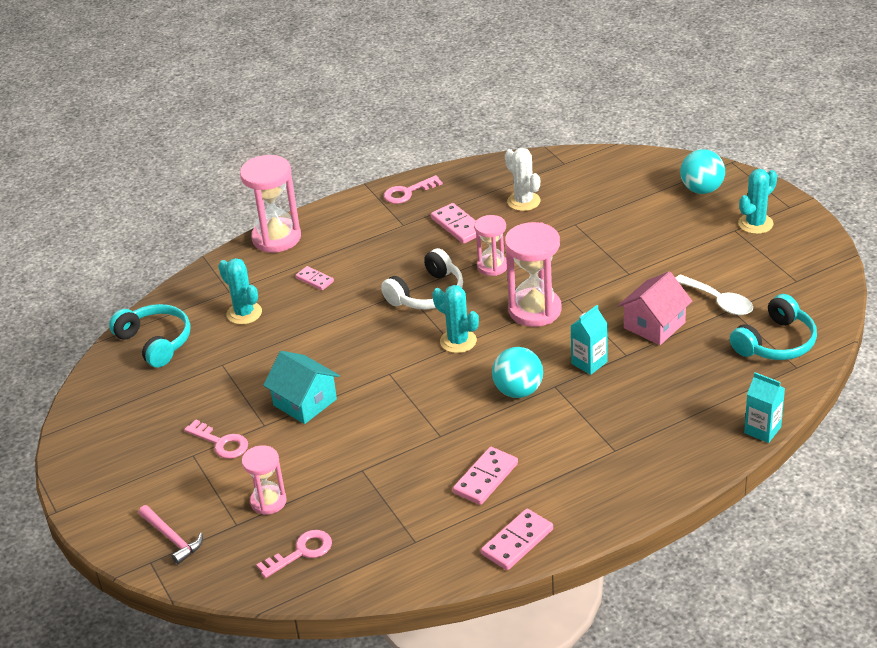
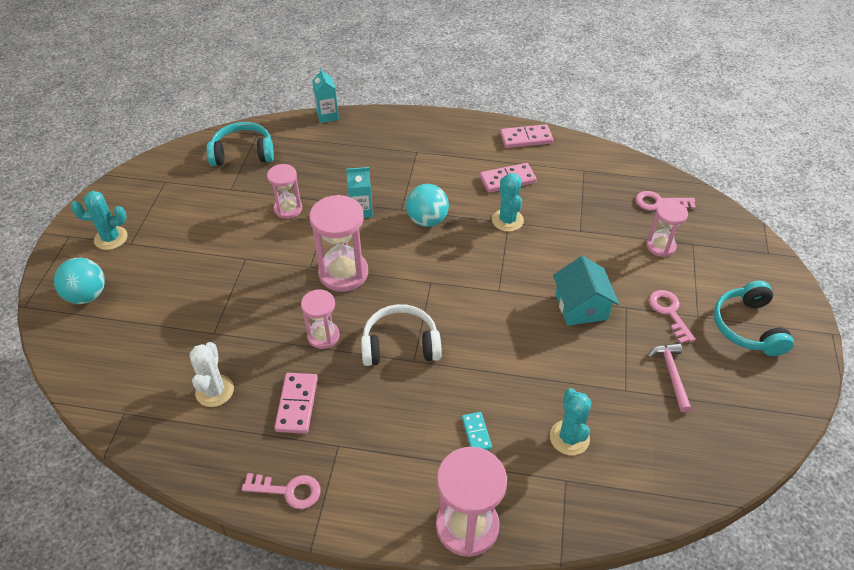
camera: 145 degrees left, 10 degrees up
turquoise headphones [109,304,190,367] -> turquoise headphones moved to [713,281,794,356]
pink hammer [139,505,203,564] -> pink hammer moved to [648,343,691,412]
pink domino [295,266,334,290] -> turquoise domino [462,412,492,450]
turquoise cactus [432,285,479,353] -> turquoise cactus moved to [492,173,524,232]
pink house [618,271,692,345] -> pink hourglass [267,164,302,219]
white spoon [676,274,753,315] -> none

